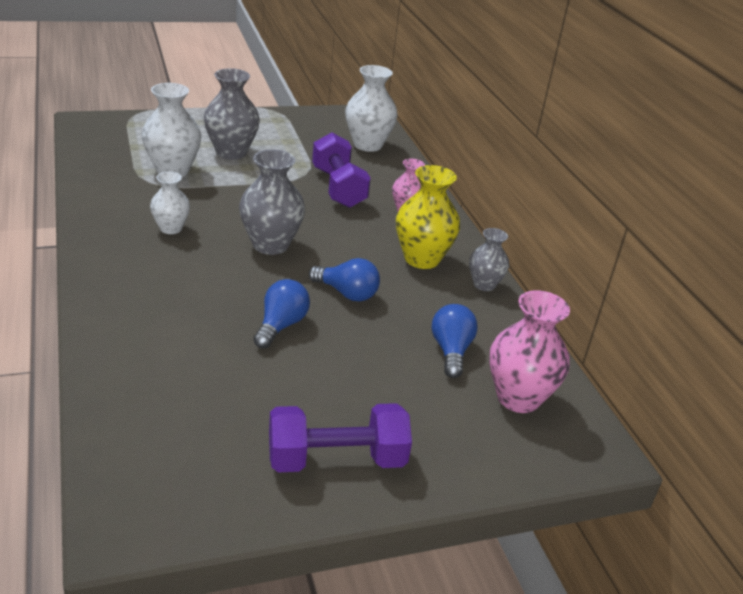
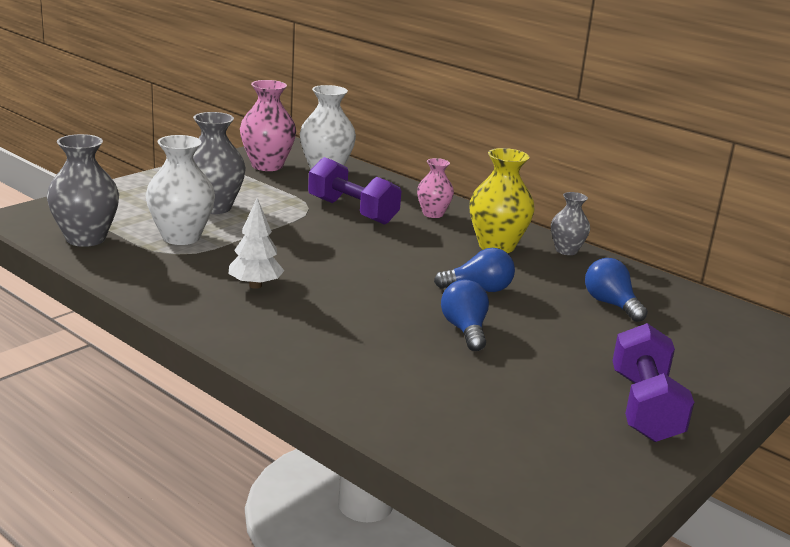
camera: 30 degrees left, 10 degrees down
white vase [150,172,190,234] -> white tree [228,198,284,289]
grey vase [239,149,305,255] -> grey vase moved to [47,134,119,247]
purple dumbbell [269,403,412,473] -> purple dumbbell turned 45 degrees counterclockwise [612,323,694,442]
pink vase [490,290,570,413] -> pink vase moved to [240,80,296,171]

